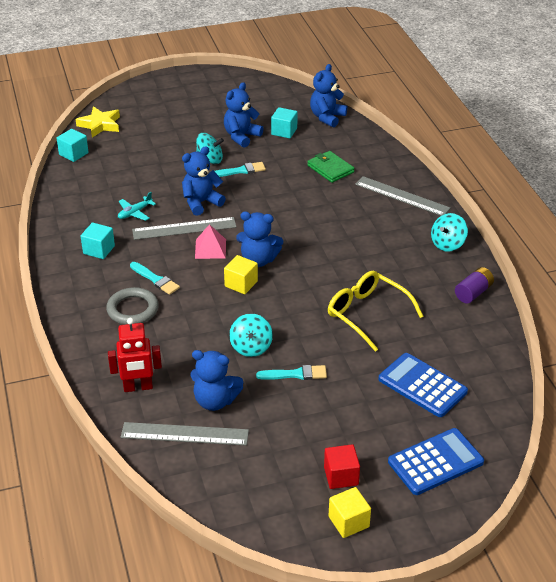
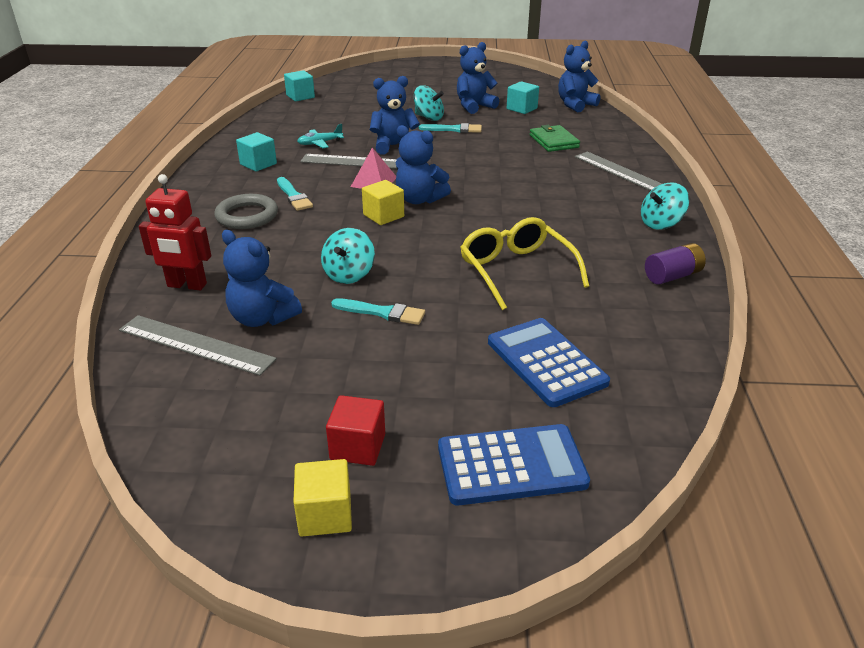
camera: 20 degrees right, 5 degrees down
yellow star [76,106,120,138] -> none

